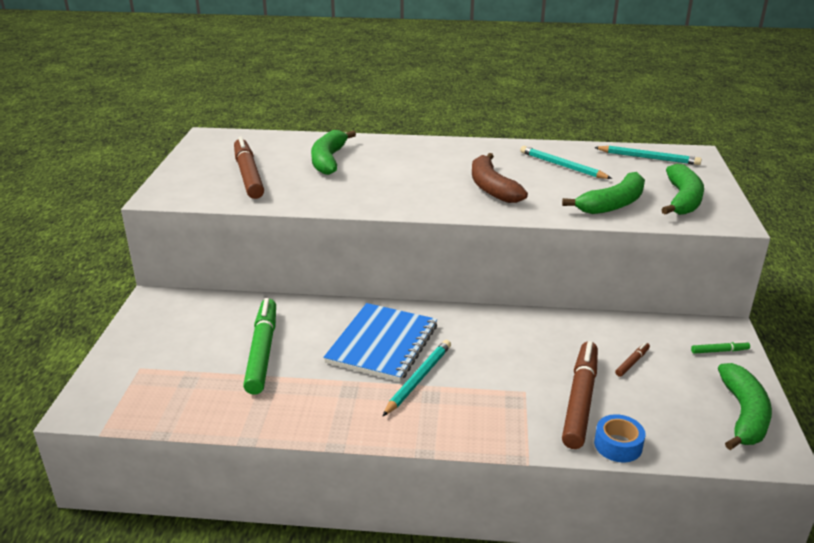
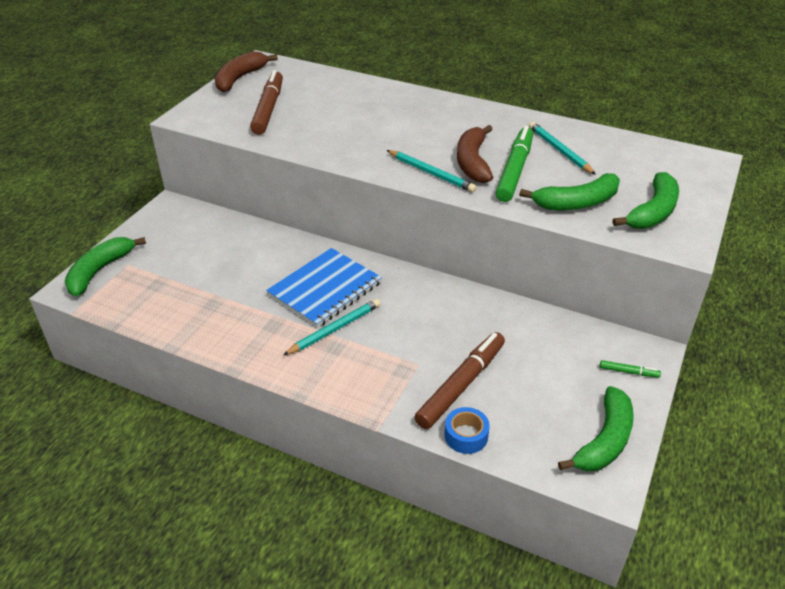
camera: 20 degrees right, 10 degrees up
green marker [243,298,276,395] -> green marker moved to [495,126,533,202]
green banana [311,130,356,175] -> green banana moved to [65,237,146,296]
turquoise pencil [594,146,702,165] -> turquoise pencil moved to [387,150,477,192]
brown marker [615,342,650,377] -> none
none -> brown banana [215,51,278,92]

